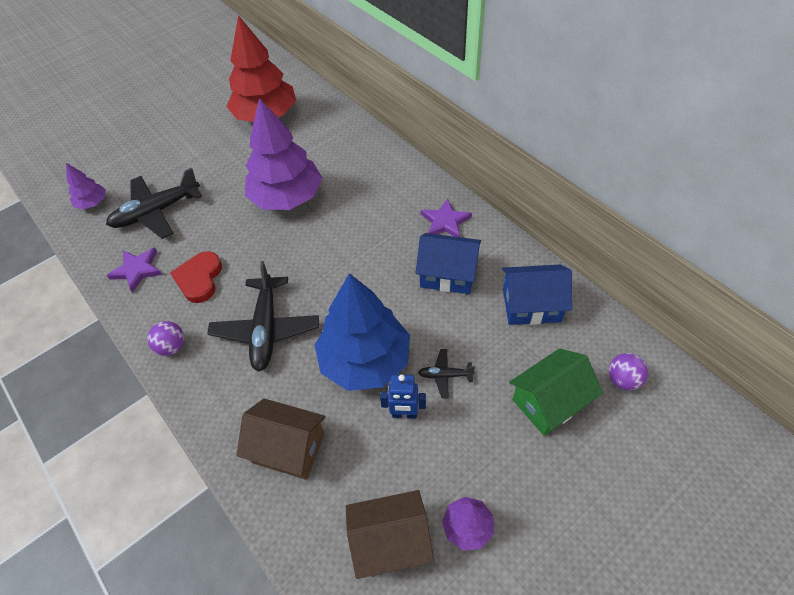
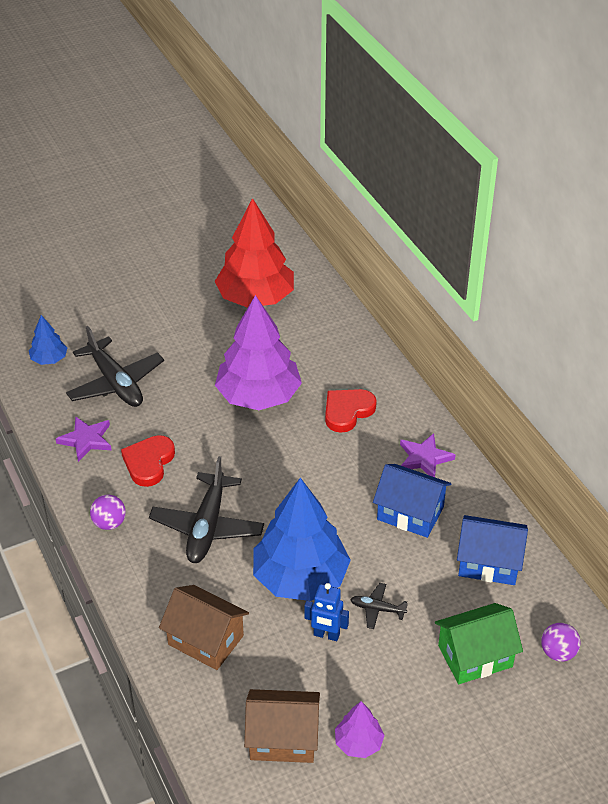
camera: 10 degrees right, 10 degrees down
purple tree [66,163,106,209] -> blue tree [29,315,67,365]
black plane [106,167,202,239] -> black plane turned 105 degrees counterclockwise [66,326,164,407]
none -> red heart [325,389,377,433]

